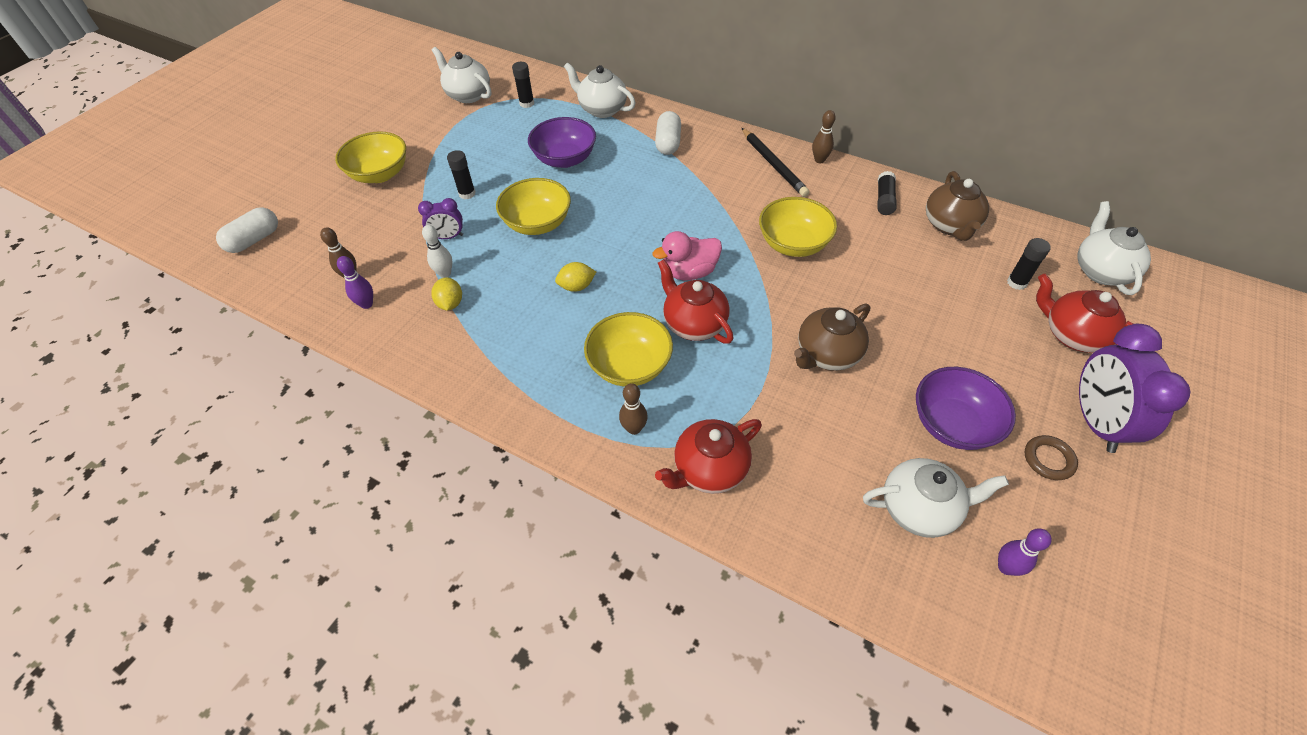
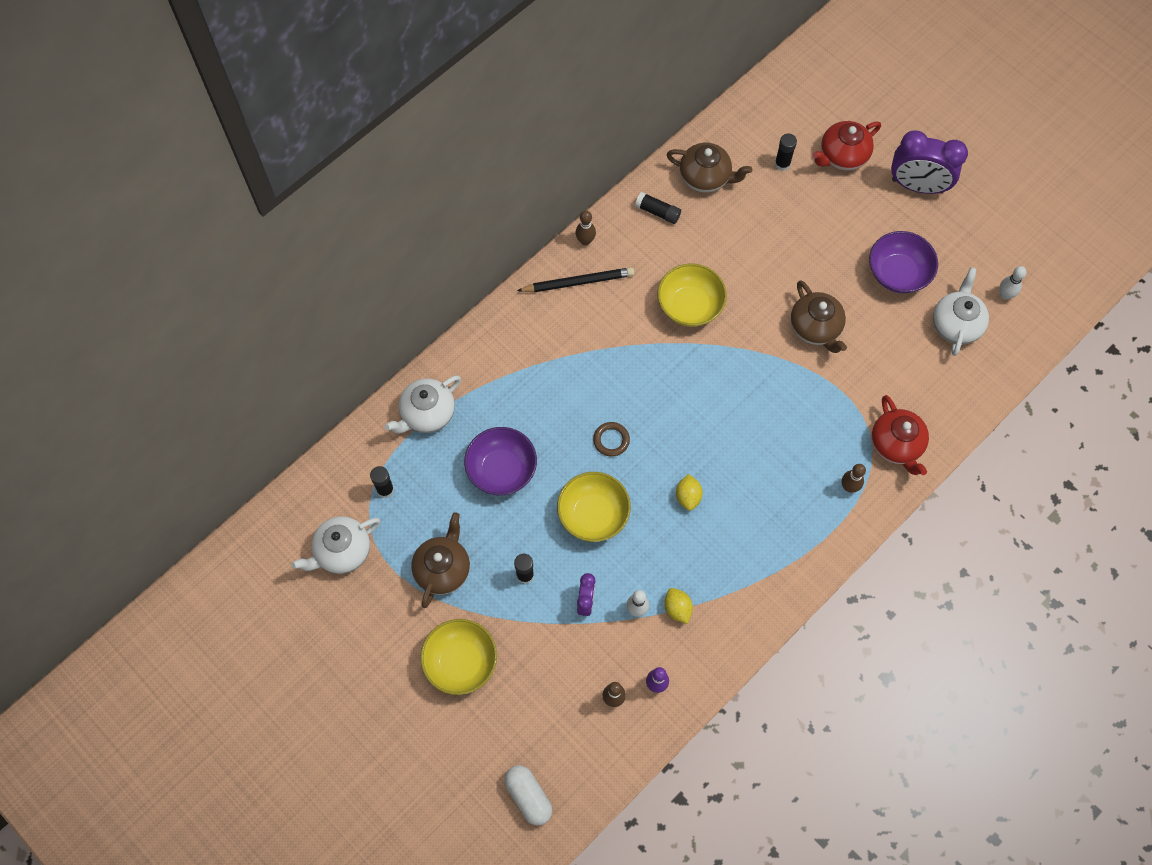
camera: 75 degrees left, 15 degrees up
yellow lemon [431,277,462,311] -> yellow lemon turned 60 degrees clockwise [664,588,693,624]
yellow bowl [584,312,673,387] -> none
pink duck [652,231,722,280] -> none
white capsule [655,111,681,155] -> none
red teapot [658,259,733,344] -> none
purple bowling pin [998,528,1052,576] -> white bowling pin [999,266,1027,300]
brown ring [1025,435,1078,480] -> brown ring moved to [593,422,630,457]
white teapot [1077,201,1151,295] -> none
none -> brown teapot [411,512,470,608]

